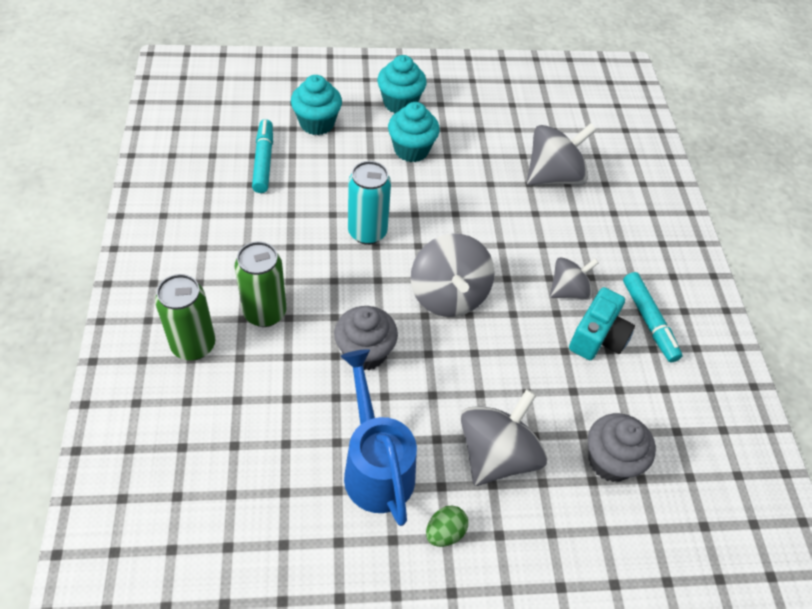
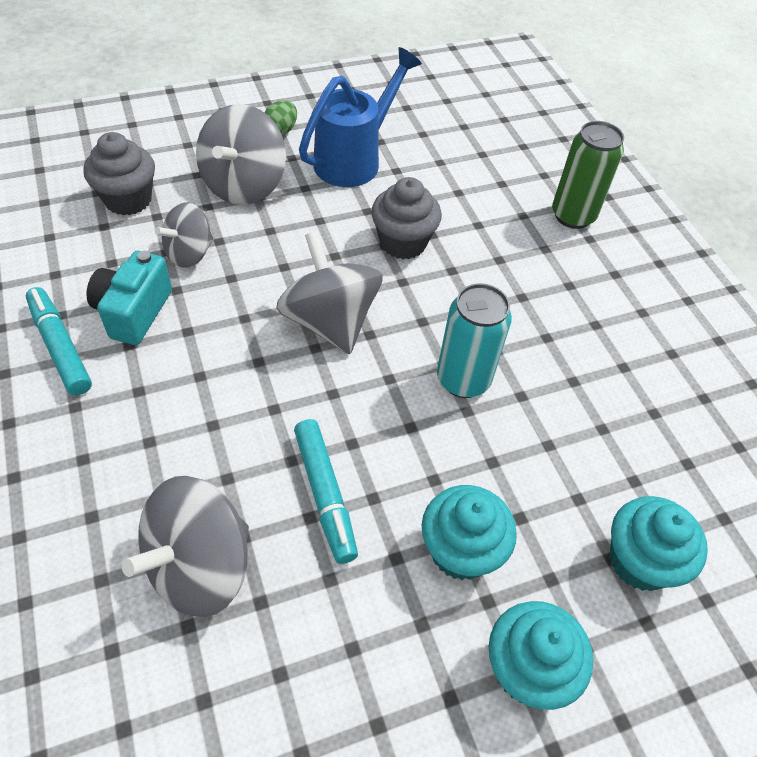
camera: 165 degrees right, 0 degrees up
green can [235,242,286,327] -> none
turquoise marker [252,119,273,193] -> turquoise marker moved to [294,419,358,564]
blue watering can [341,349,417,526] -> blue watering can turned 105 degrees counterclockwise [299,47,422,187]
grey spinning top [550,257,599,300] -> grey spinning top moved to [155,203,214,268]

